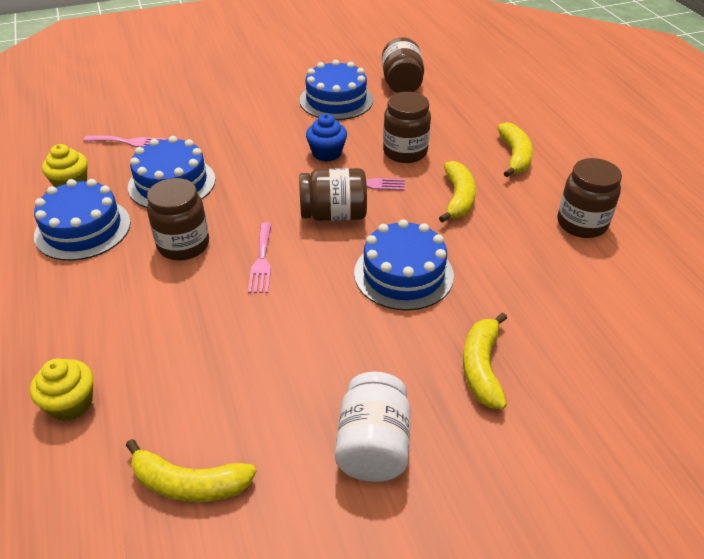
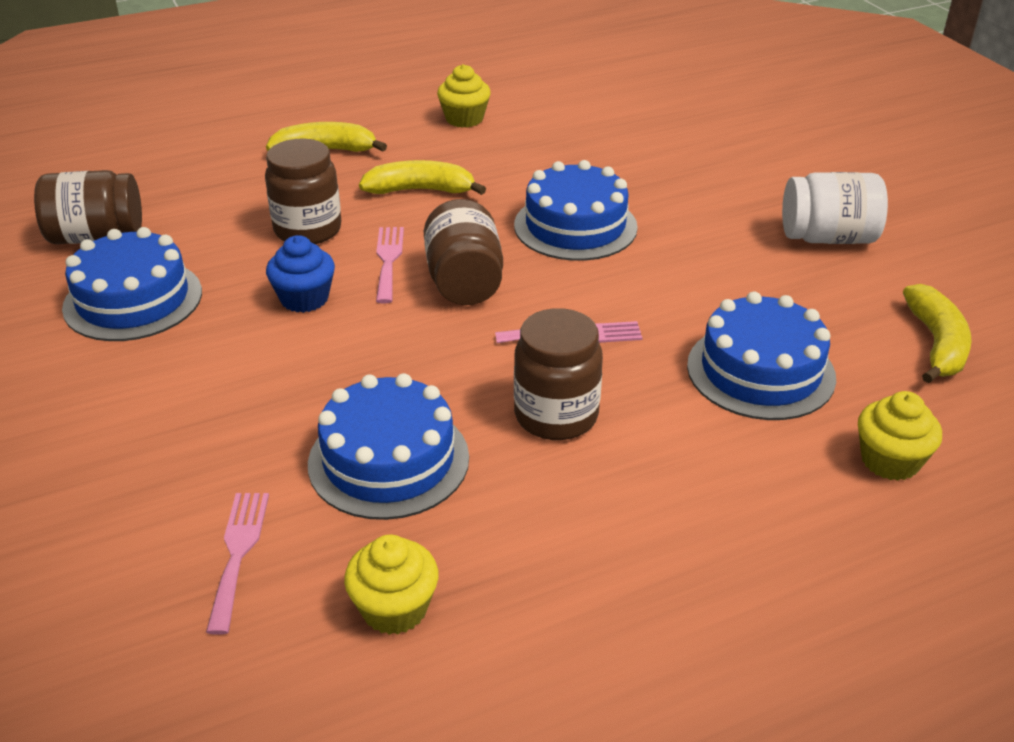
camera: 95 degrees left, 5 degrees down
blue cake [34,179,131,261] -> blue cake moved to [687,292,836,420]
yellow banana [463,313,507,409] -> none
brown jar [557,158,622,238] -> yellow cupcake [437,64,491,128]

